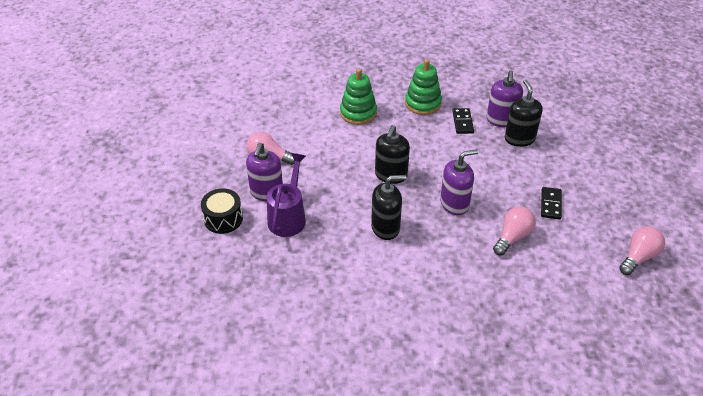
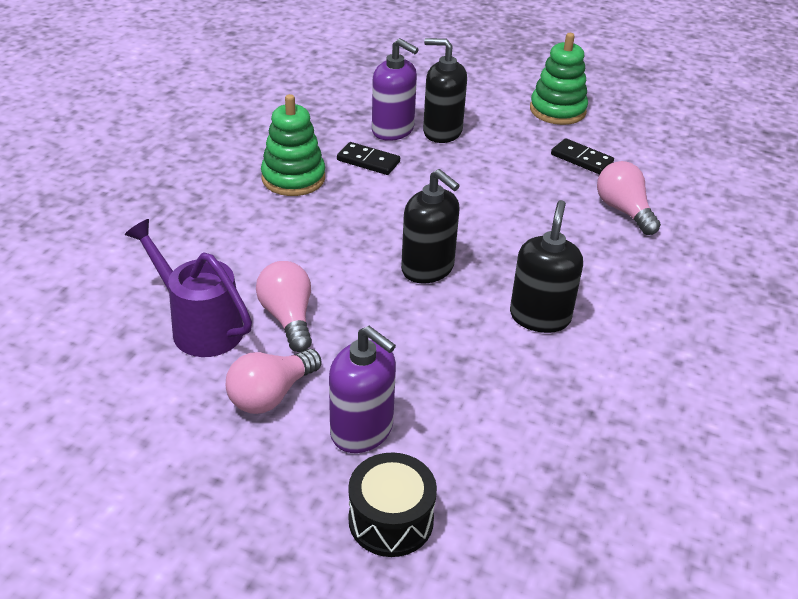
camera: 65 degrees left, 5 degrees down
purple watering can [267,153,306,237] -> purple watering can moved to [125,219,252,357]
green stacking toy [340,69,377,125] -> green stacking toy moved to [530,33,588,125]
purple soap dispenser [440,149,478,215] -> none
pink light bulb [619,226,665,275] -> pink light bulb moved to [256,261,312,352]

